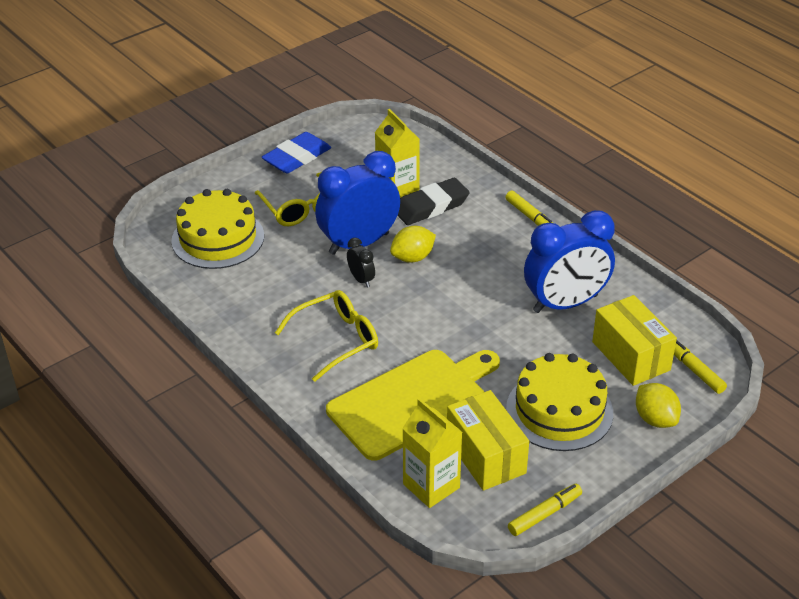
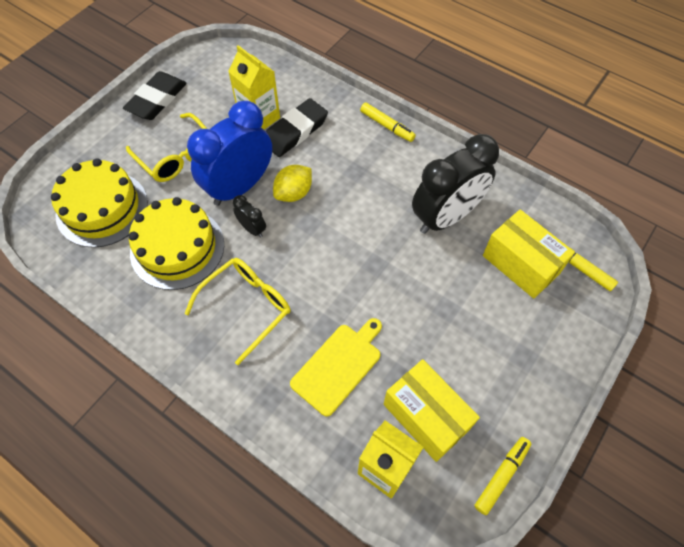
camera: 15 degrees left, 20 degrees up
blue eraser [262,132,331,174] -> black eraser [123,71,187,120]
yellow cutting board [326,350,500,461] -> yellow cutting board [290,318,382,417], size x0.61
yellow cake [506,353,613,451] -> yellow cake moved to [129,197,224,290]
blue clock [524,210,615,313] -> black clock [412,134,499,234]
yellow lemon [636,383,681,428] -> none

